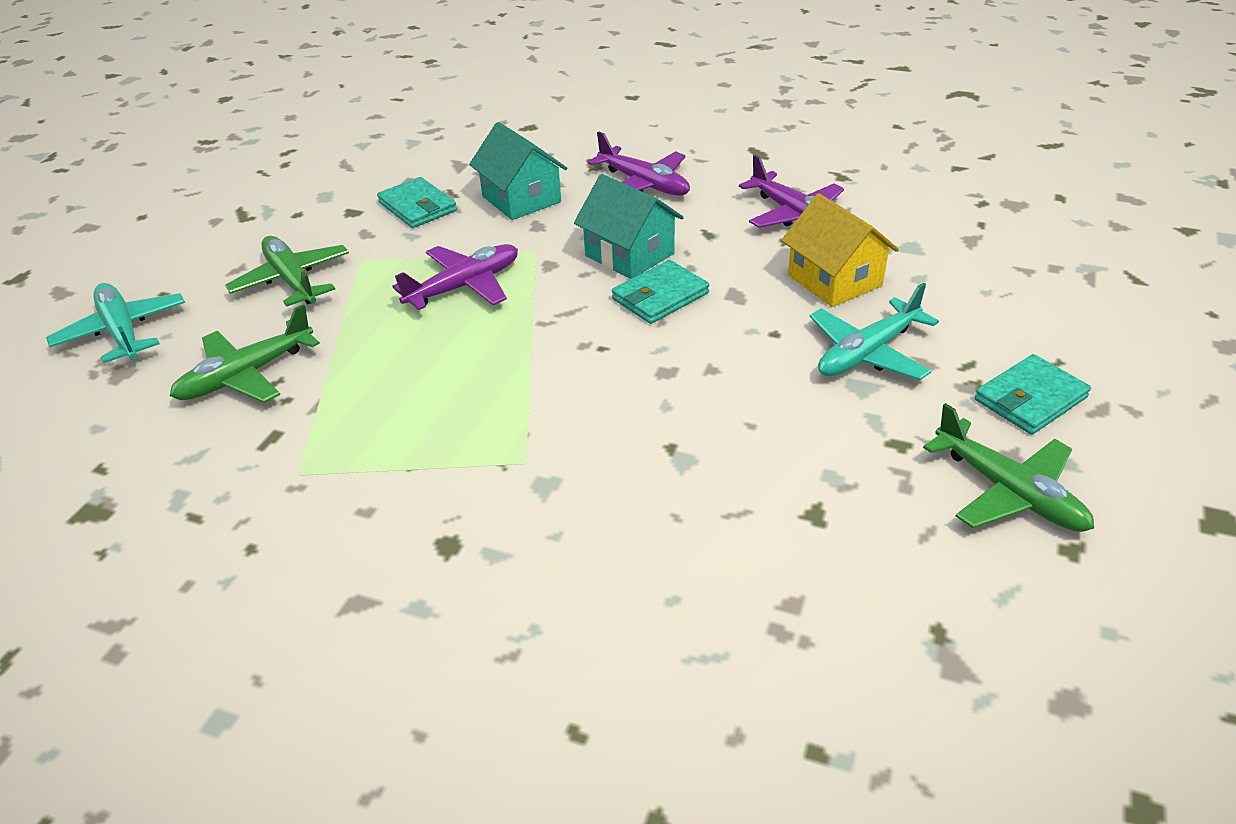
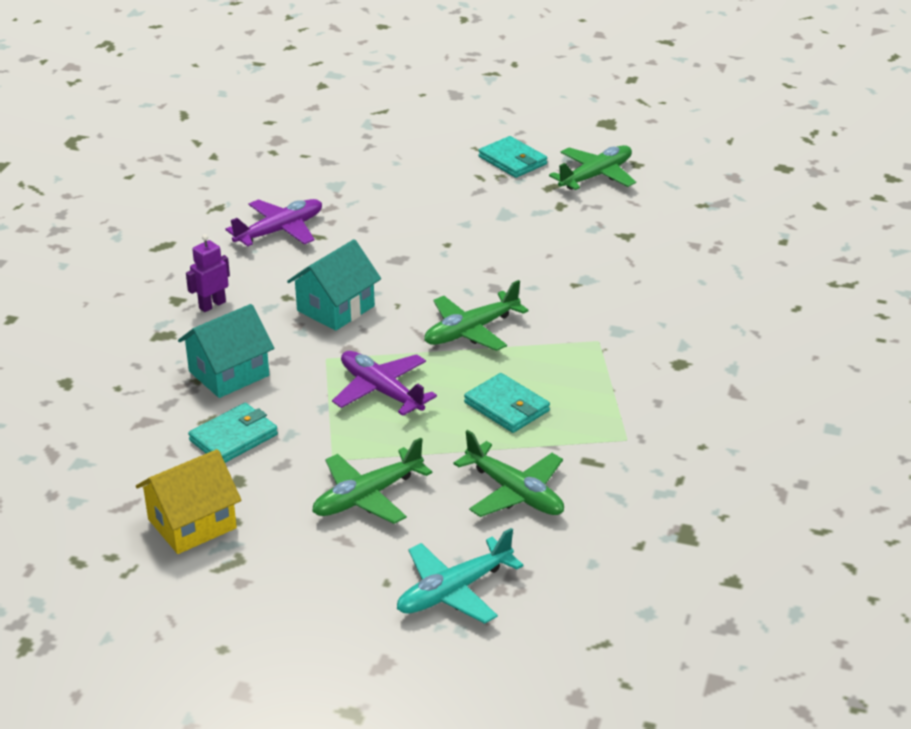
camera: 95 degrees left, 5 degrees down
purple plane [587,132,690,196] -> purple robot [186,234,230,312]
turquoise wallet [612,260,709,324] -> turquoise wallet moved to [464,373,550,433]
yellow house [781,193,899,307] -> yellow house moved to [136,449,241,554]
turquoise plane [810,283,939,380] -> none
none -> green plane [424,280,529,351]

